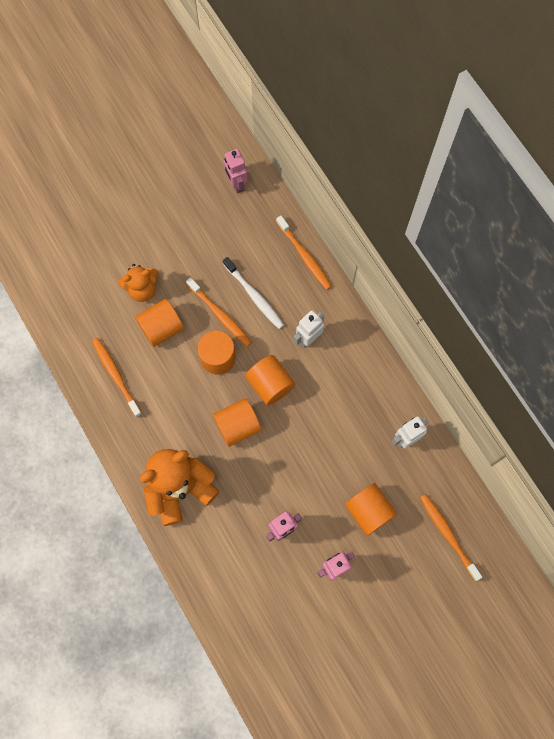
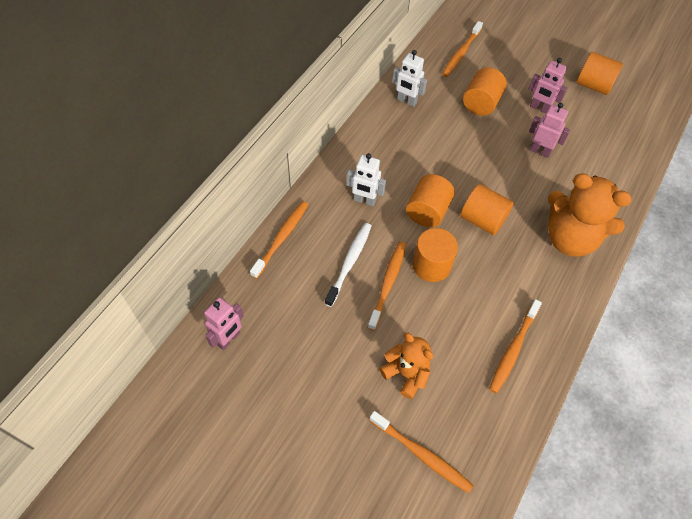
camera: 120 degrees left, 15 degrees down
orange cylinder [135,299,184,347] -> orange cylinder moved to [576,52,623,95]
none -> orange toothbrush [369,411,474,493]

